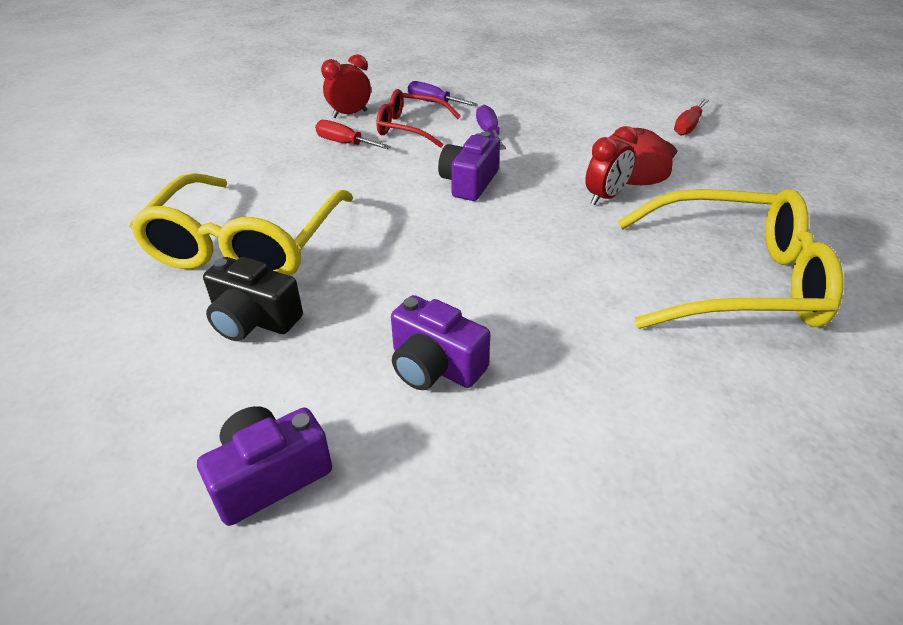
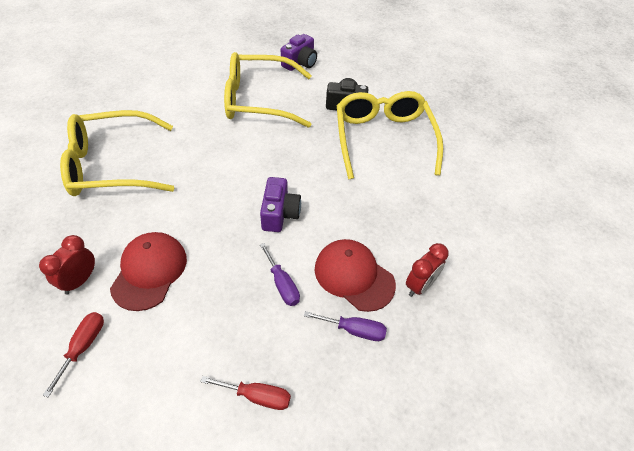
camera: 160 degrees right, 10 degrees up
red screwdriver [315,120,391,149] -> red screwdriver moved to [200,376,291,410]
red glasses [376,89,461,148] -> red cap [315,239,396,312]
purple camera [391,295,491,390] -> yellow glasses [224,52,312,128]
red clock [585,126,638,205] -> red clock moved to [39,235,95,294]

